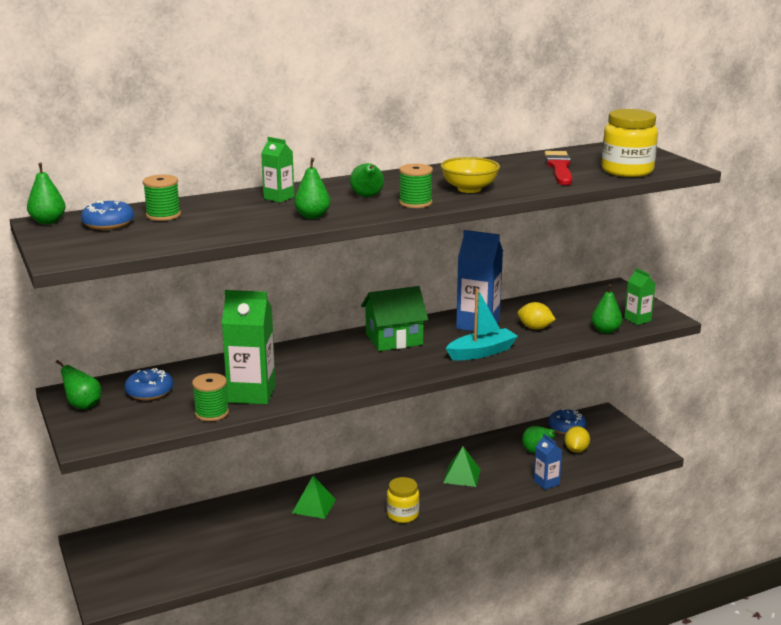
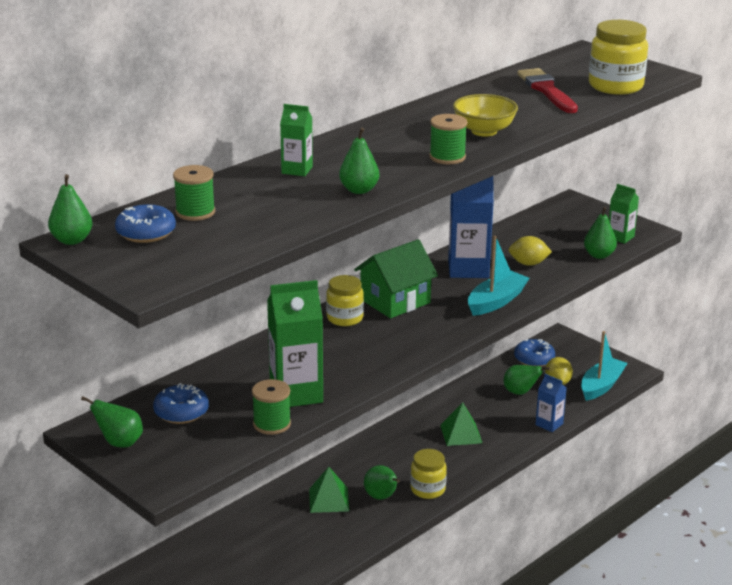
camera: 20 degrees left, 5 degrees up
green pear [350,163,384,197] -> green pear moved to [364,465,400,500]
none -> yellow jar [326,275,364,326]
none -> turquoise boat [581,331,628,401]

